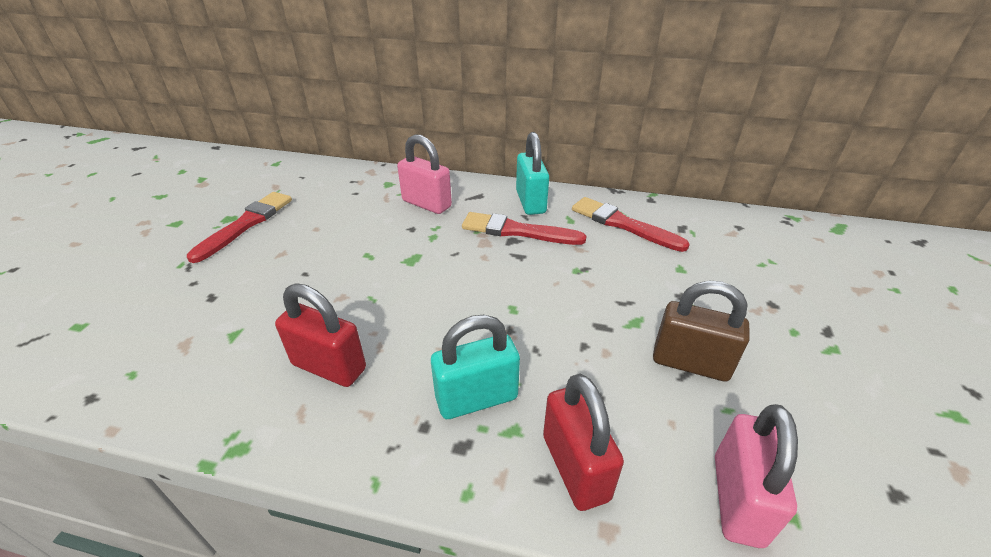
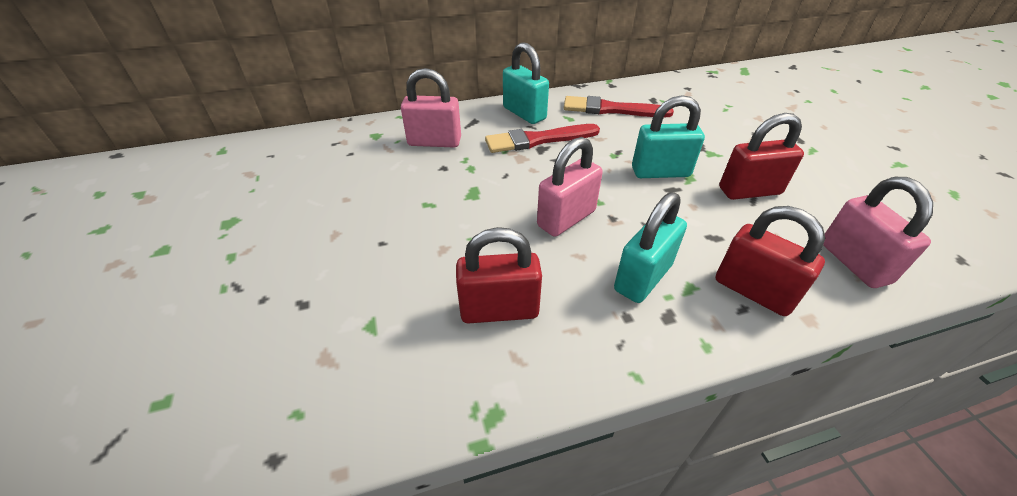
camera: 30 degrees left, 5 degrees up
red brush [187,192,292,263] -> none
brown padlock [653,281,750,382] -> red padlock [719,113,804,200]
none -> pink padlock [537,137,603,237]
none -> turquoise padlock [632,95,705,178]

